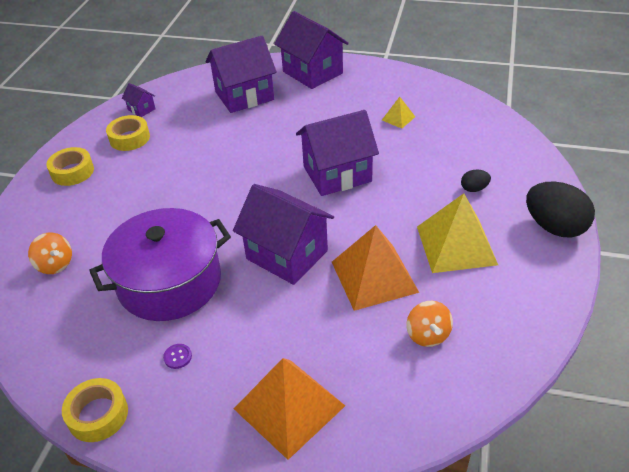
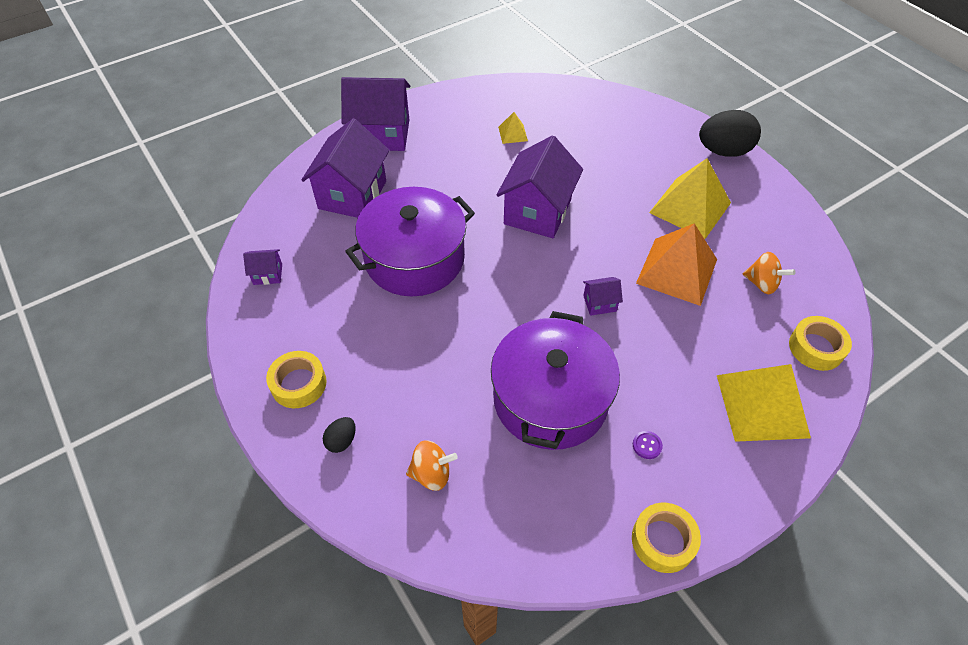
camera: 50 degrees left, 10 degrees up
yellow tape [106,115,150,151] -> yellow tape moved to [789,316,852,371]
purple house [233,184,334,285] -> purple house [583,277,623,316], size x0.44
orange pyramid [234,358,345,460] -> yellow pyramid [717,364,811,442]
black egg [461,170,491,192] -> black egg moved to [323,417,356,453]
none -> purple pot [345,187,475,296]

